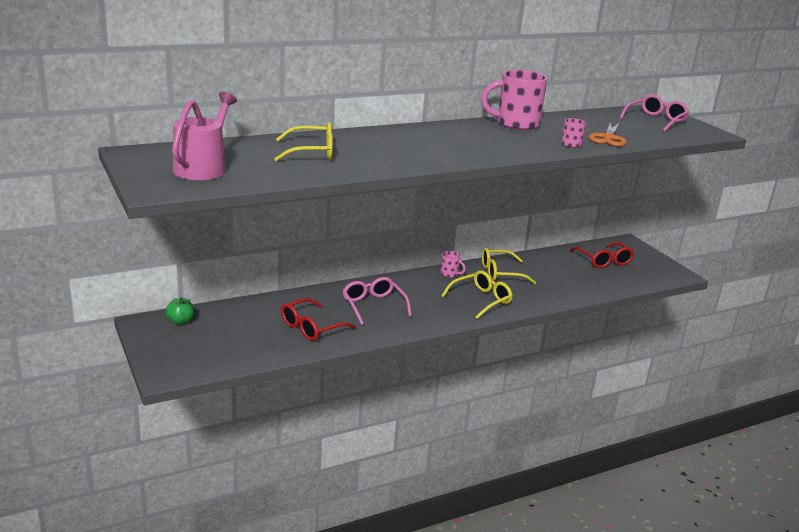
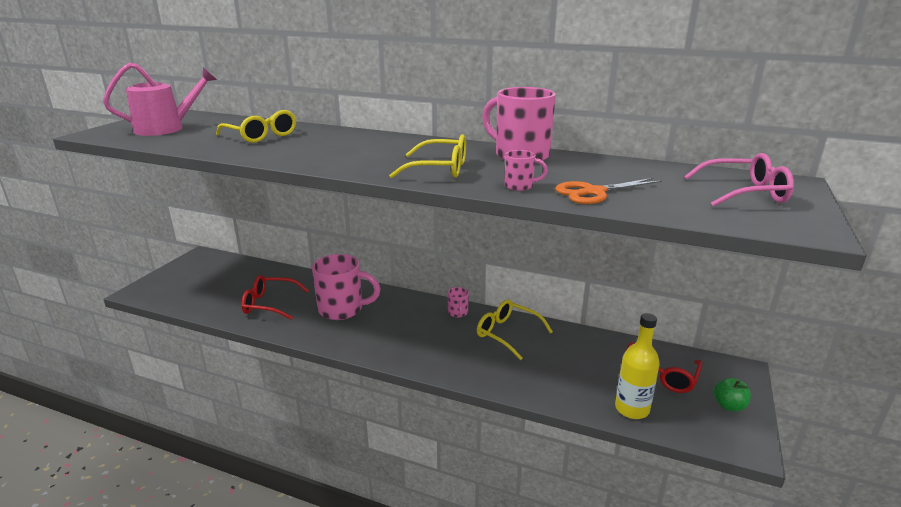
camera: 50 degrees right, 0 degrees up
green apple [166,298,194,325] -> green apple moved to [714,378,751,412]
pink glasses [343,277,412,325] -> pink mug [312,254,381,320]
yellow glasses [441,270,512,319] -> yellow glasses moved to [389,134,466,178]
none -> yellow bottle [615,313,660,419]

